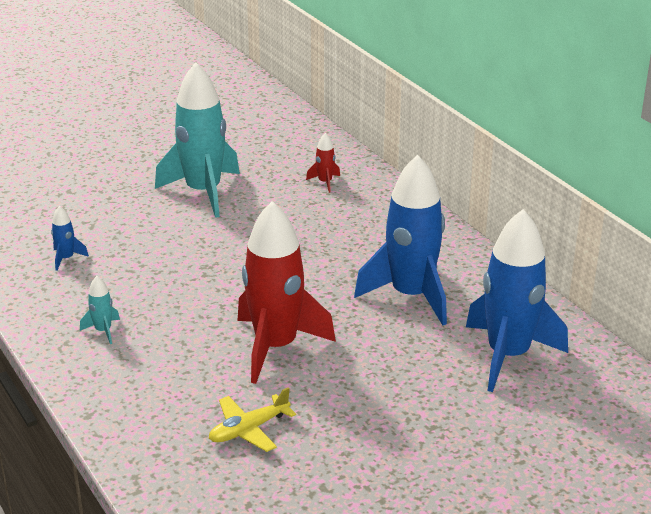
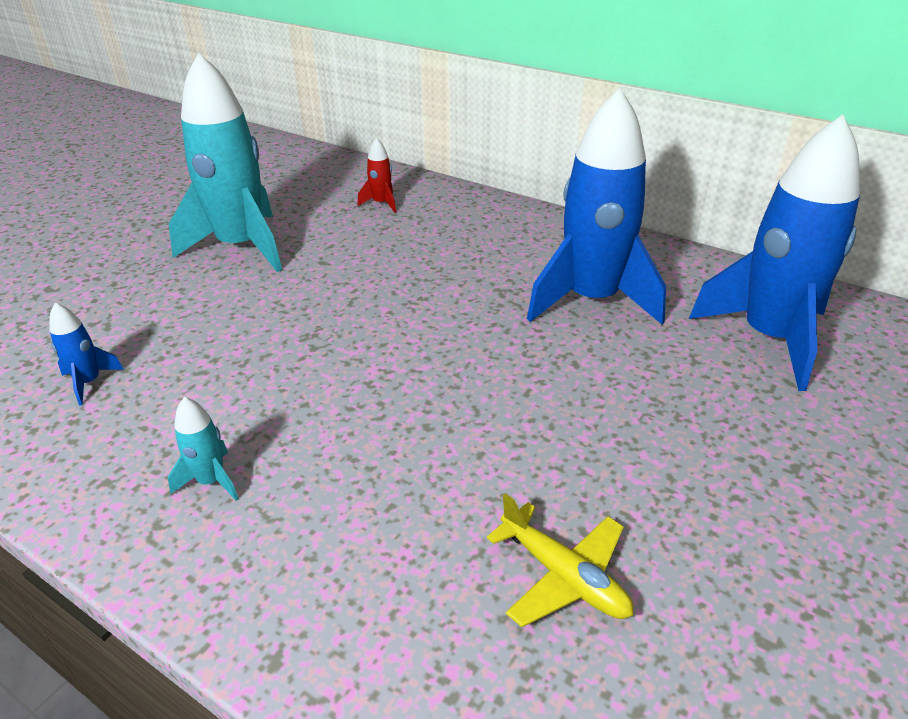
camera: 25 degrees left, 5 degrees up
yellow plane [209,387,296,452] -> yellow plane turned 75 degrees counterclockwise [487,493,633,627]
red rocket [238,201,336,384] -> none

